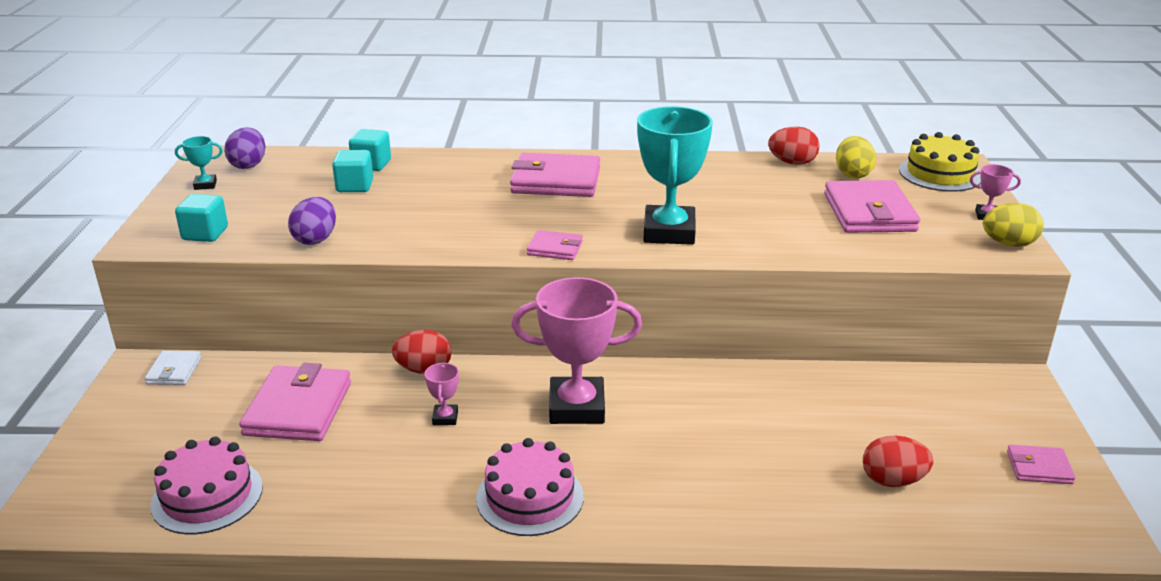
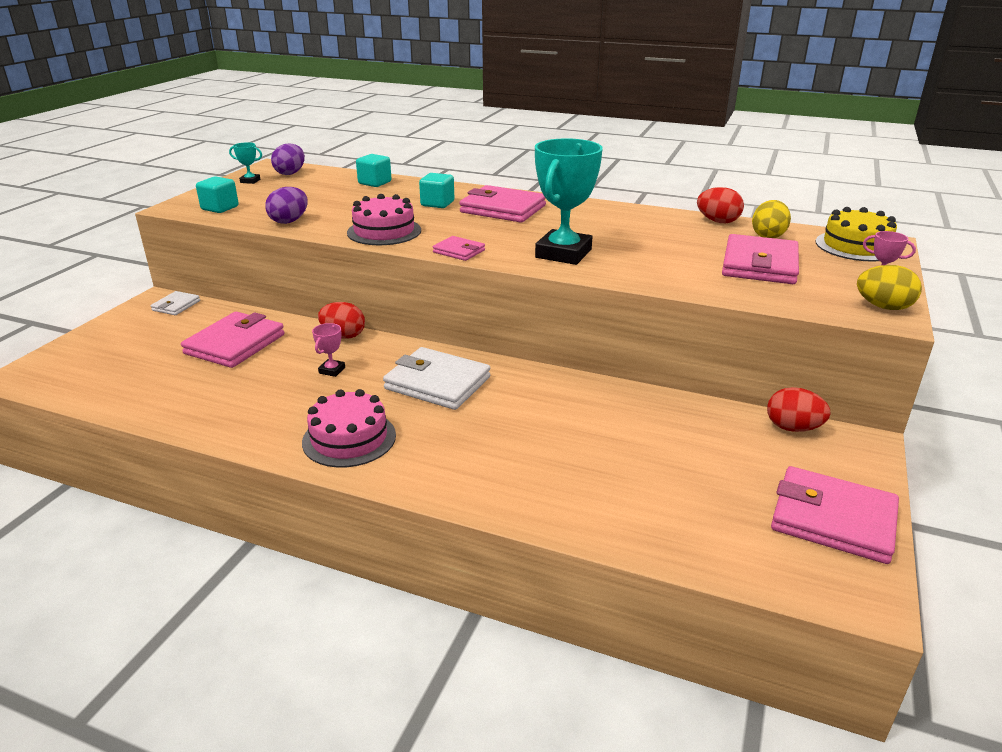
camera: 20 degrees right, 0 degrees up
pink cake [150,437,263,534] -> pink cake moved to [347,194,421,245]
turquoise cube [332,150,373,192] -> turquoise cube moved to [419,173,454,208]
pink trophy [511,277,642,424] -> white wallet [383,347,490,410]
red egg [863,436,933,487] -> red egg moved to [767,387,831,432]
pink wallet [1007,445,1076,484] -> pink wallet [771,466,899,564], size x1.93

